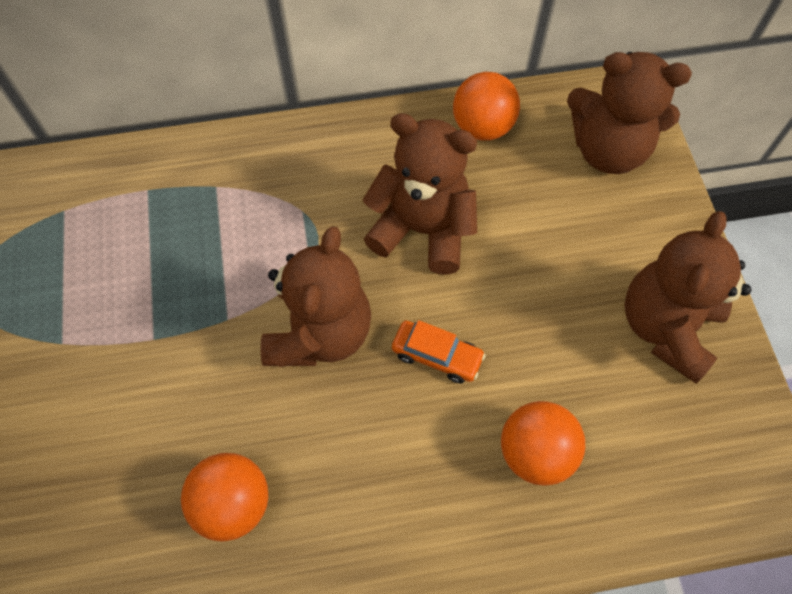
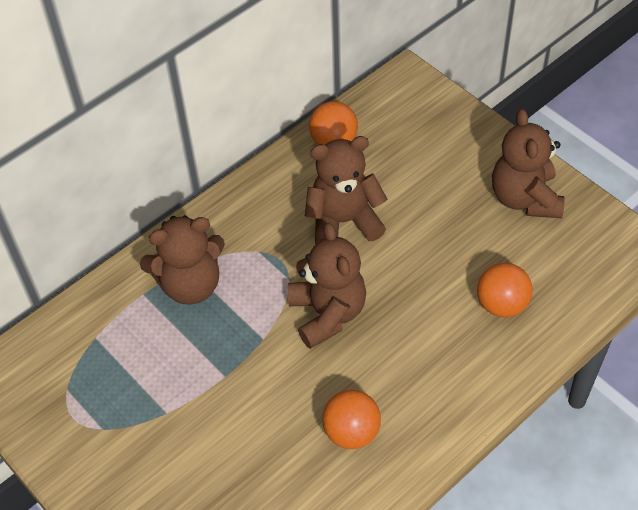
camera: 30 degrees left, 10 degrees down
orange car [392,320,486,384] -> none
brown teddy bear [567,52,692,174] -> brown teddy bear moved to [140,215,225,305]

